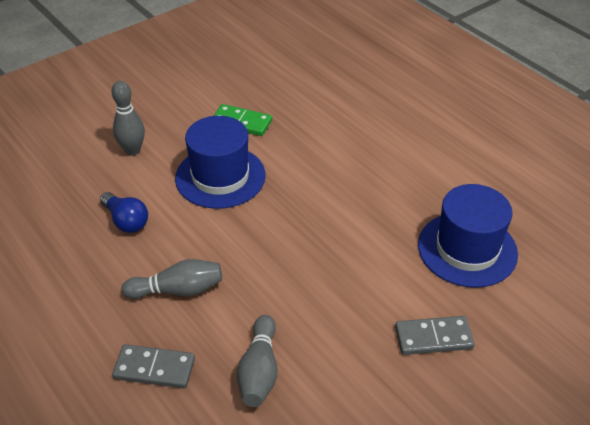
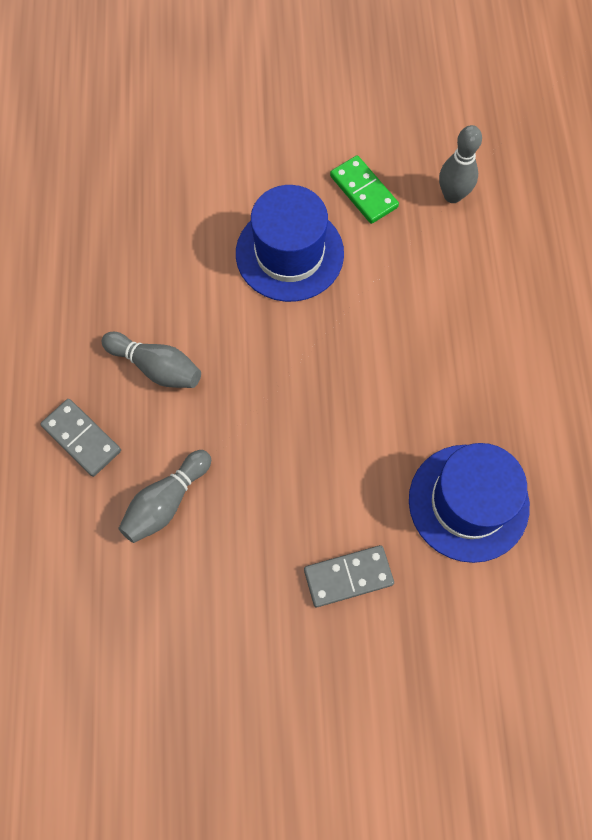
camera: 35 degrees right, 25 degrees up
blue light bulb [100,192,148,233] -> none
grey bowling pin [111,81,145,155] -> grey bowling pin moved to [439,125,482,203]
grey domino [395,316,475,355] -> grey domino turned 45 degrees counterclockwise [304,545,394,607]

